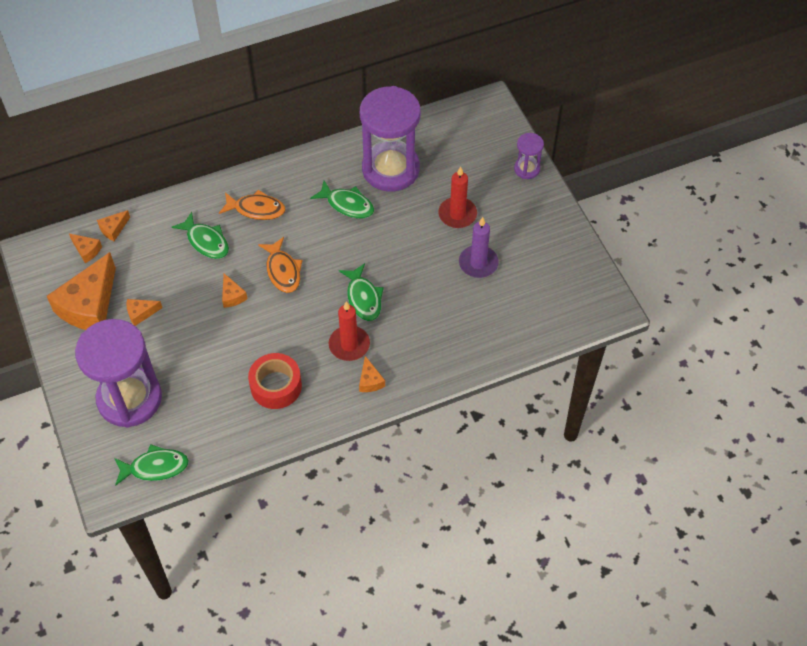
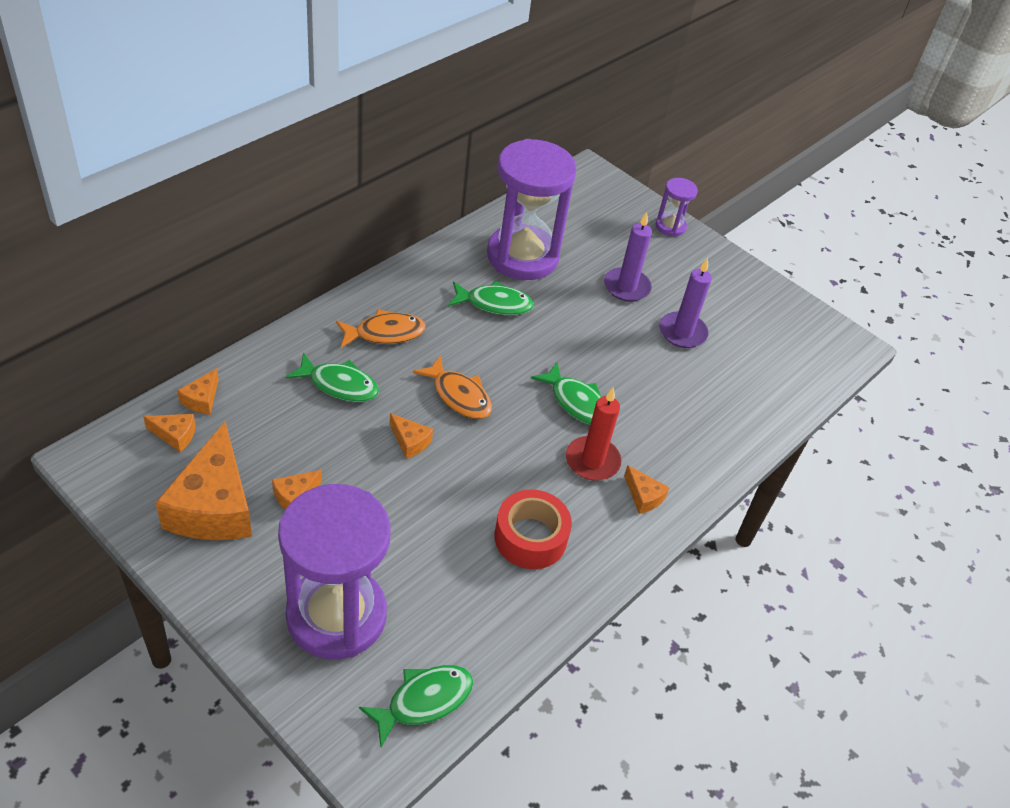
camera: 30 degrees left, 10 degrees down
red candle [438,167,477,228] -> purple candle [604,212,652,302]

